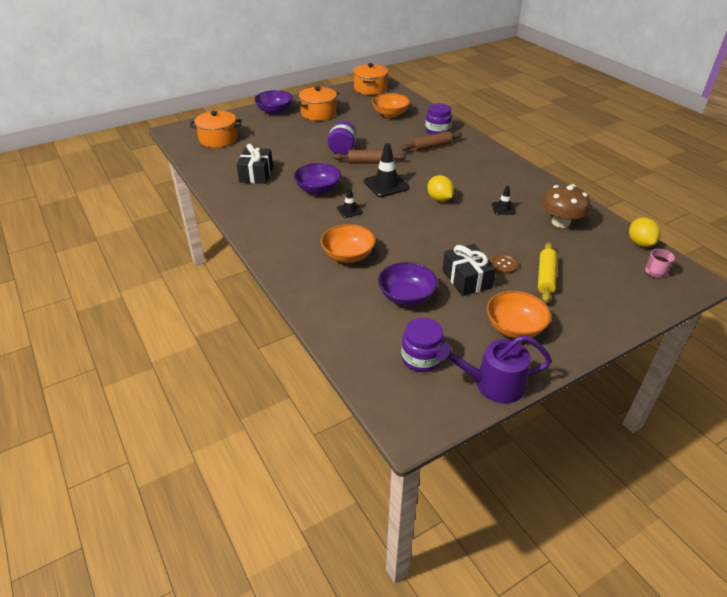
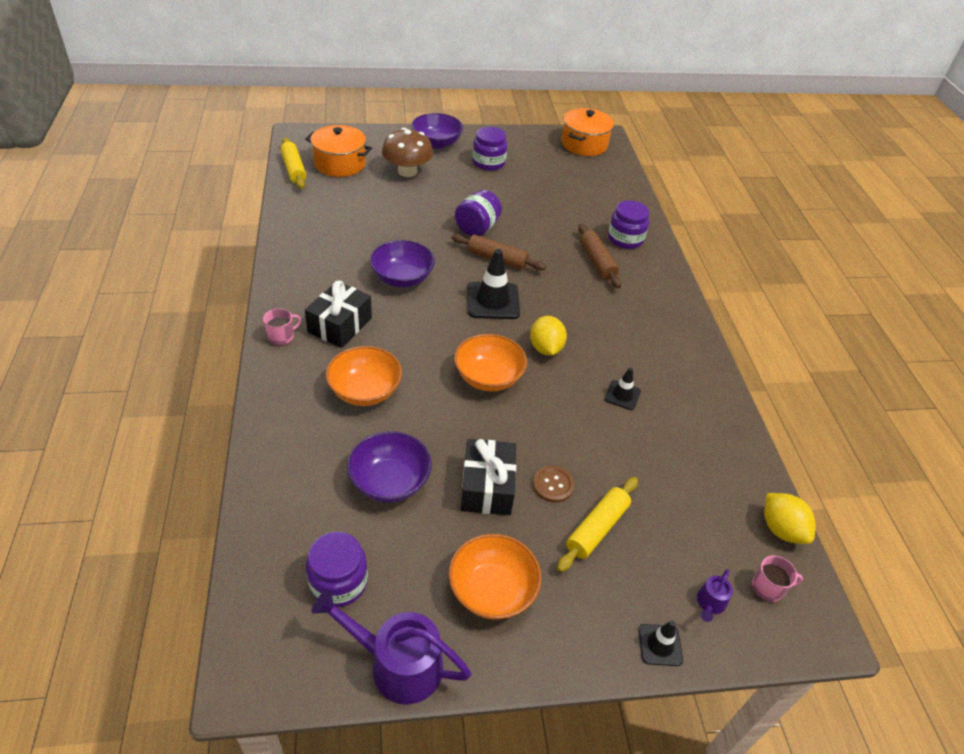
camera: 20 degrees right, 5 degrees up
black gift [237,144,273,184] -> black gift moved to [305,280,372,348]
orange pot [296,86,339,121] -> purple jar [472,127,507,171]
black traffic cone [337,188,363,218] -> black traffic cone moved to [638,620,683,666]
orange bowl [372,93,410,118] -> orange bowl moved to [454,334,527,391]
brown rolling pin [401,131,462,152] -> brown rolling pin turned 75 degrees clockwise [578,224,621,288]
brown mushroom [541,184,590,228] -> brown mushroom moved to [382,128,433,177]
yellow lemon [629,218,661,247] -> yellow lemon turned 45 degrees counterclockwise [764,493,816,544]
none -> pink mug [263,308,301,346]
none -> yellow rolling pin [280,138,306,189]
none -> purple watering can [697,569,733,622]

